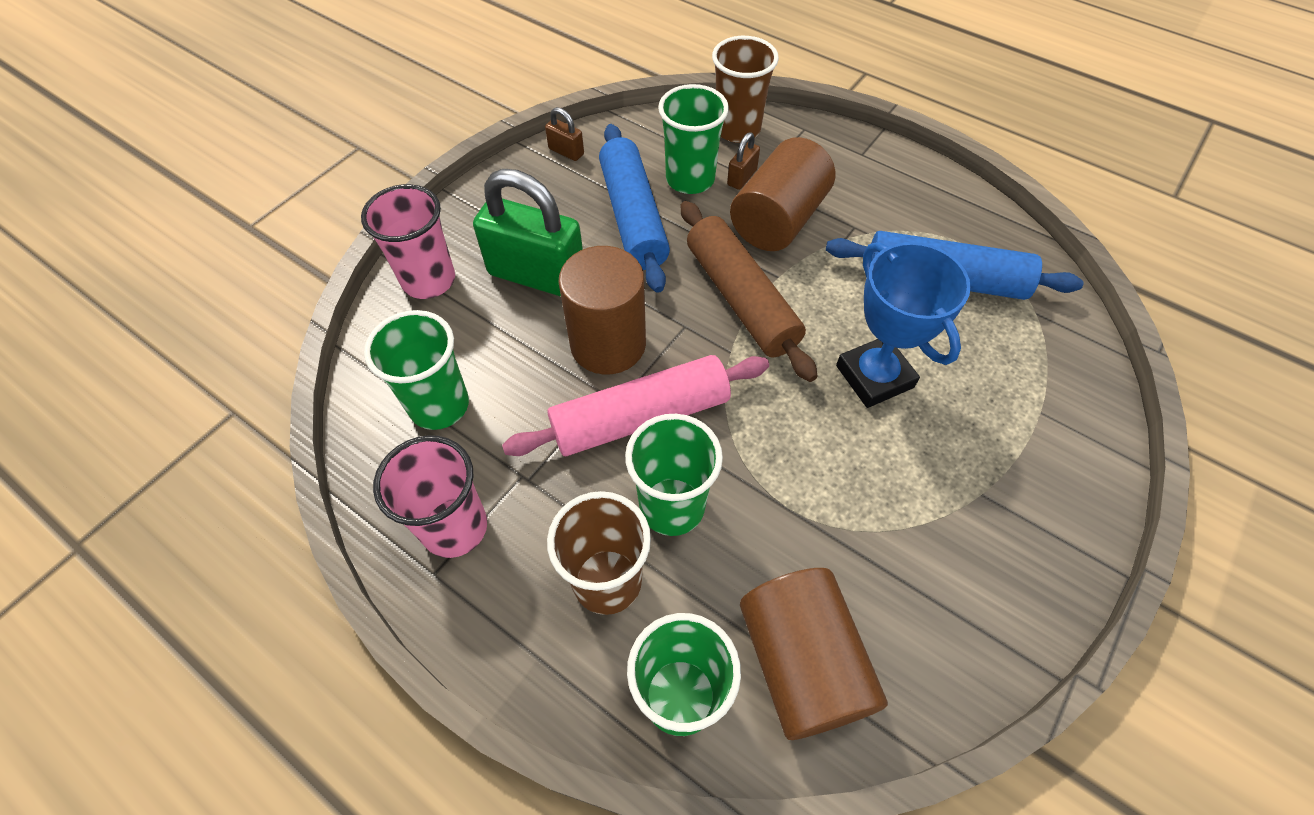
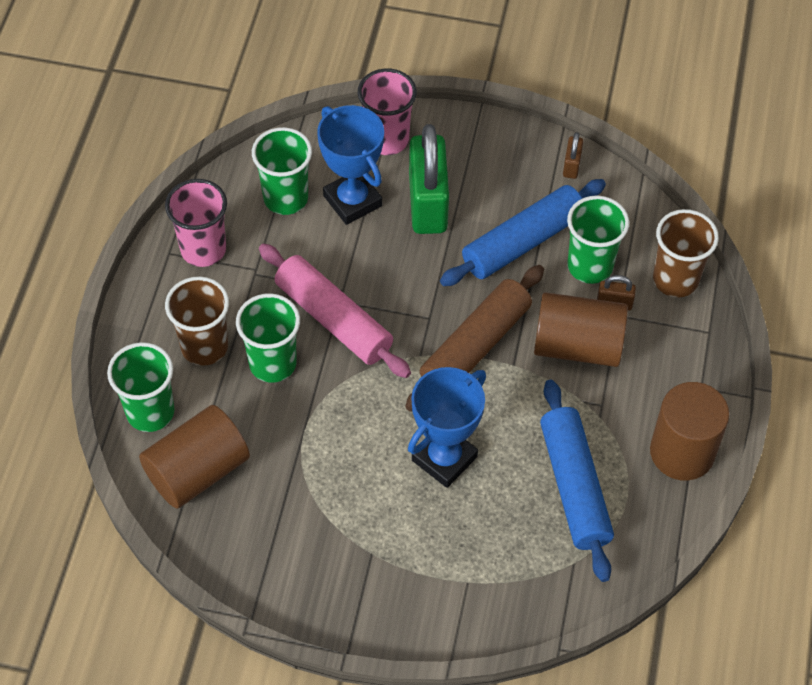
camera: 65 degrees right, 0 degrees up
brown cylinder [558,246,646,375] -> brown cylinder moved to [650,382,729,481]
none -> blue trophy [317,105,384,225]

